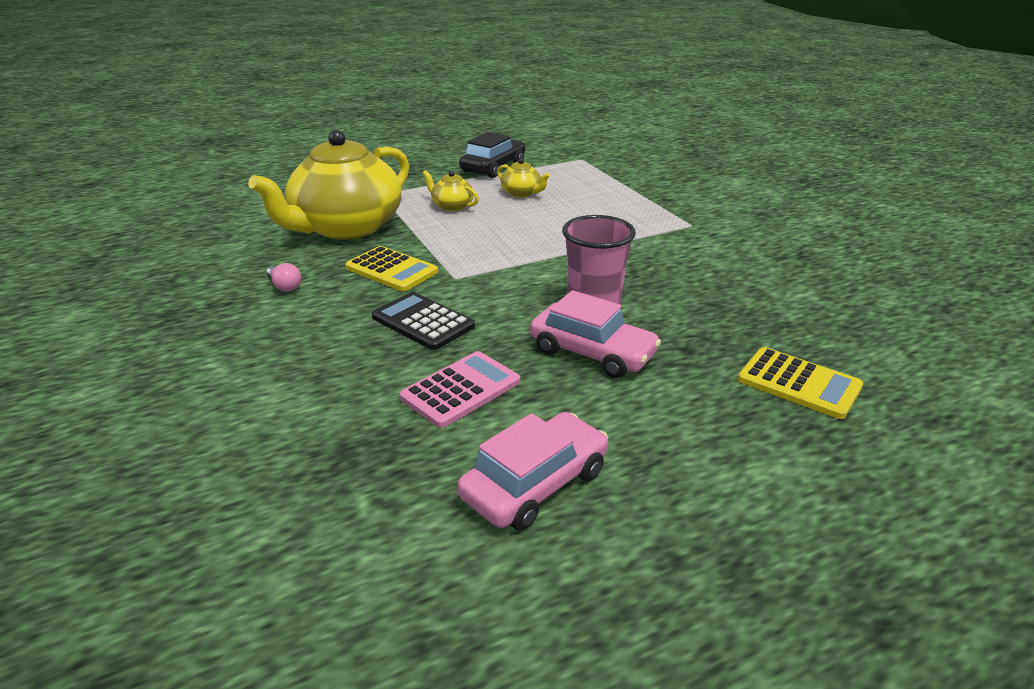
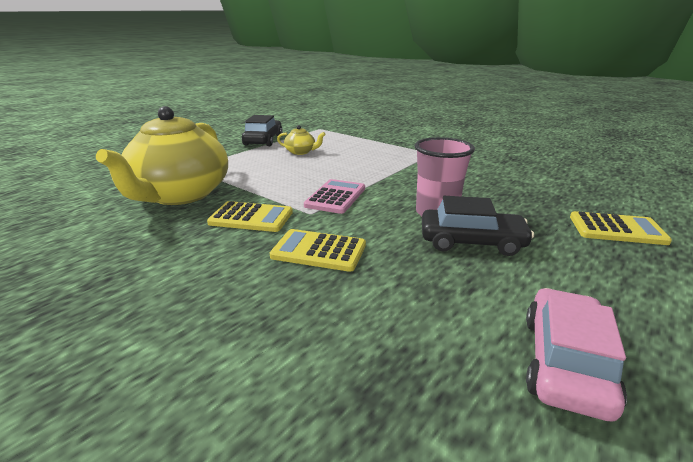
camera: 25 degrees left, 5 degrees down
pink light bulb [266,263,301,292] -> none
black calculator [372,292,475,350] -> yellow calculator [270,229,366,272]
pink calculator [400,351,520,428] -> pink calculator moved to [304,179,365,214]
yellow teapot [423,170,479,211] -> none
pink car [530,290,661,378] -> black car [422,196,534,256]

